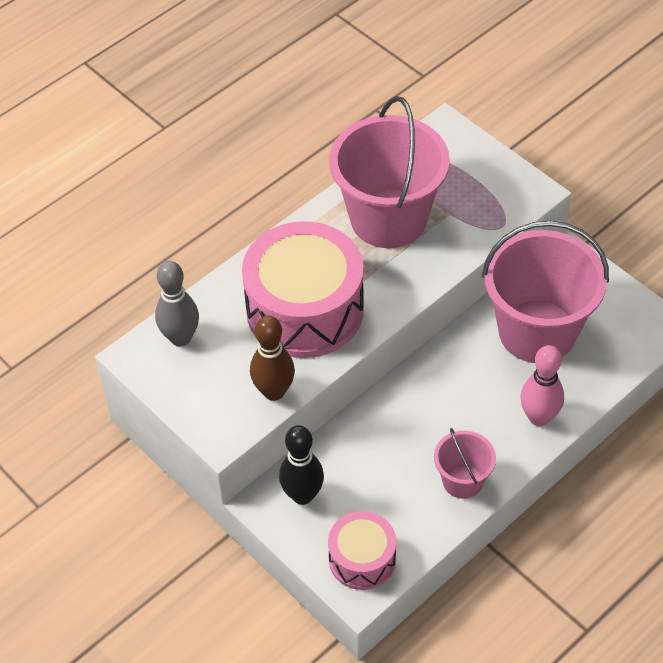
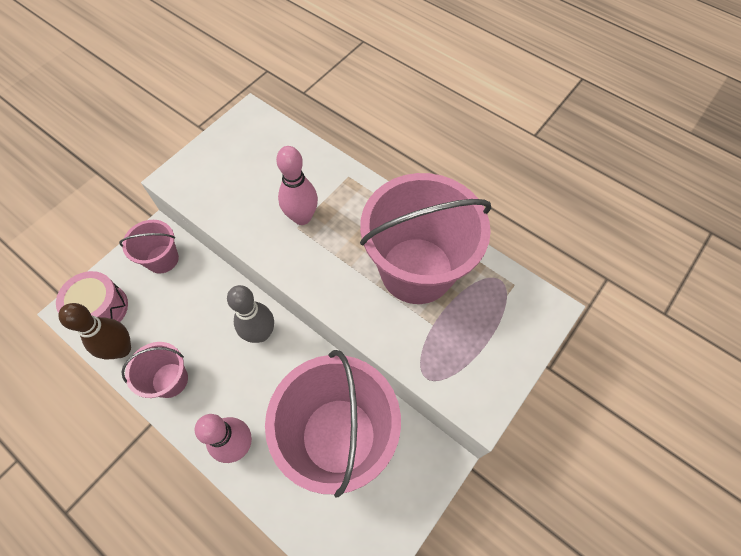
camera: 80 degrees right, 10 degrees up
grey bowling pin [155,261,199,347] -> grey bowling pin moved to [227,285,274,343]
pink drum [242,221,364,358] -> pink bowling pin [276,146,318,225]
brown bowling pin [250,315,295,401] -> brown bowling pin moved to [58,303,131,359]
black bowling pin [279,425,324,505] -> pink bucket [119,220,179,274]

